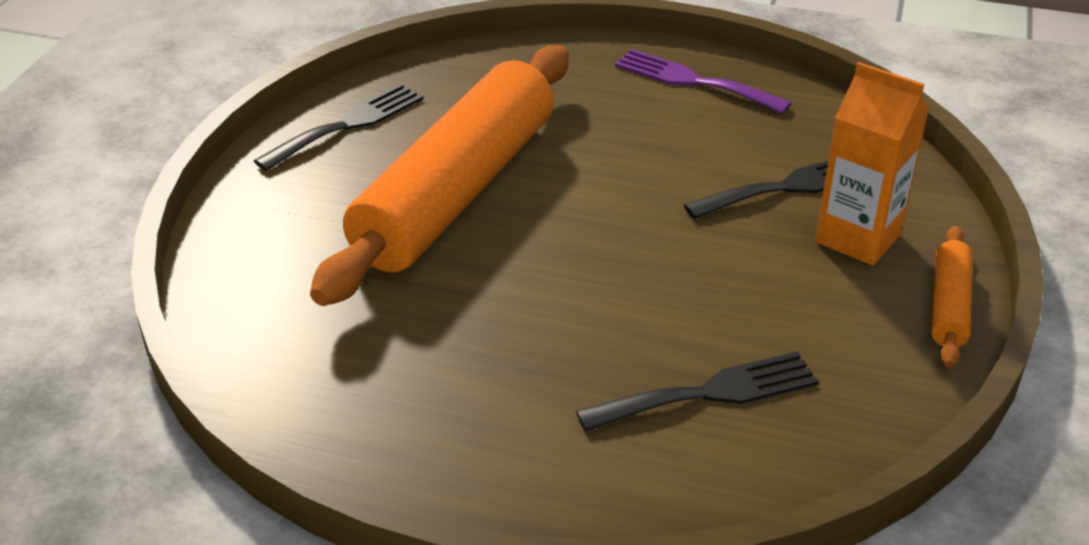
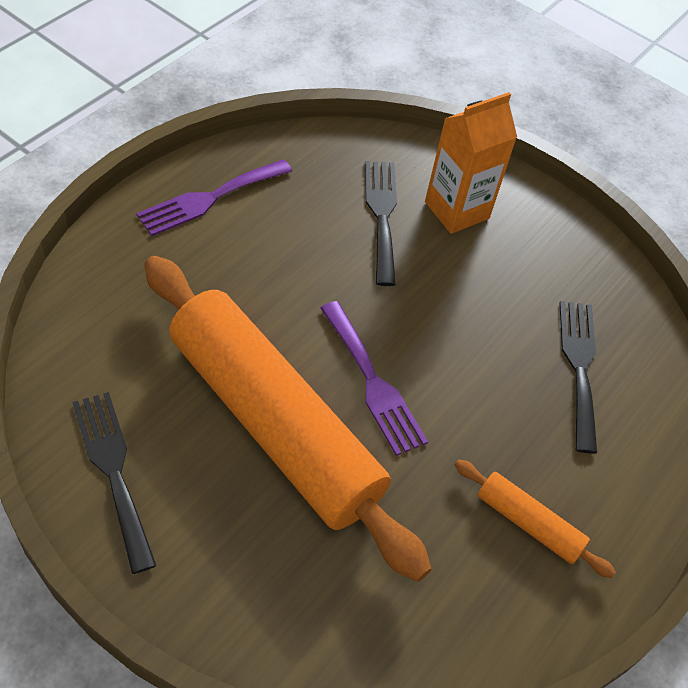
camera: 75 degrees left, 15 degrees up
orange rolling pin [931,226,973,367] -> orange rolling pin moved to [455,459,616,578]
none -> purple fork [320,301,428,456]

